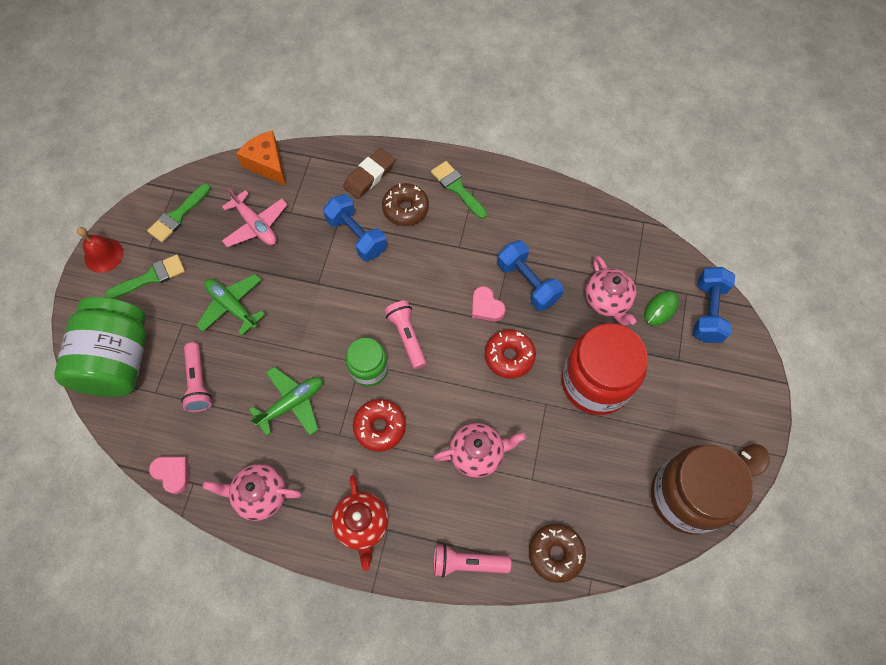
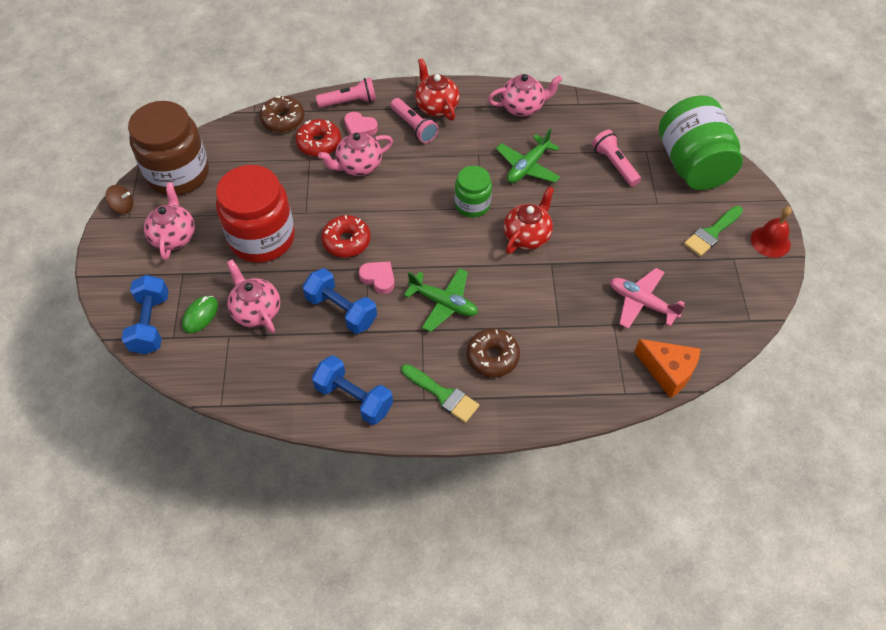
camera: 165 degrees right, 10 degrees down
green brush [147,184,211,242] -> none
pink heart [149,457,188,494] -> pink heart moved to [344,112,378,136]
green plane [196,274,265,335] -> green plane moved to [404,268,478,332]
blue dumbbell [323,194,387,261] -> blue dumbbell moved to [312,355,393,425]
brown eraser [343,148,395,199] -> none
red donut [353,399,406,452] -> red donut moved to [295,119,341,157]
pink flashlight [384,300,427,369] -> pink flashlight moved to [390,98,439,143]
none -> pink teapot [144,182,195,260]
none -> red teapot [504,186,554,254]

